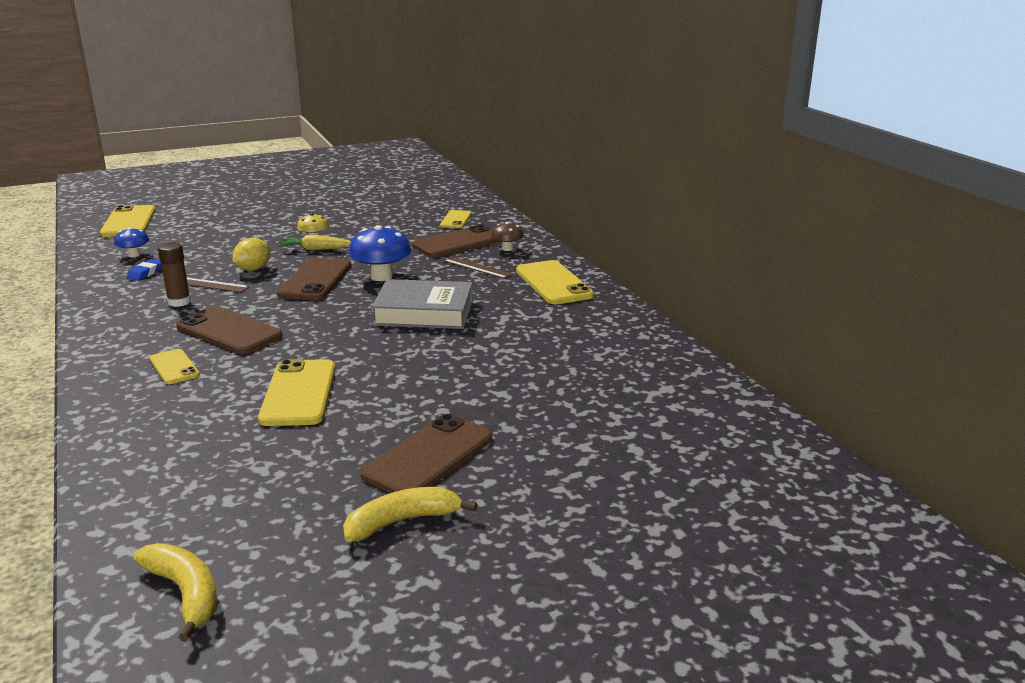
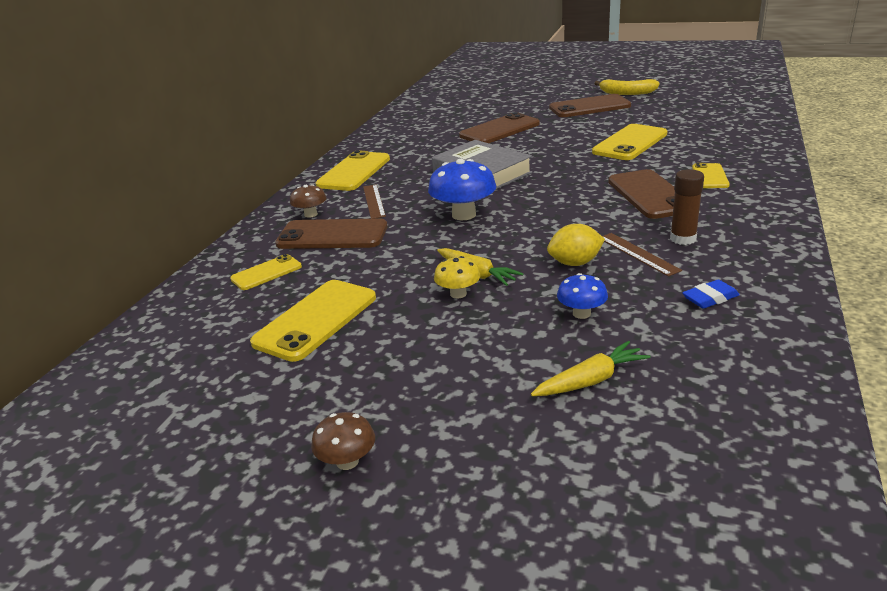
camera: 135 degrees left, 5 degrees up
yellow phone [100,205,156,237] -> yellow phone moved to [250,280,376,362]
blue mushroom [114,228,149,257] -> blue mushroom moved to [557,273,608,319]
yellow banana [133,543,217,642] -> none
brown phone [277,258,351,300] -> brown phone moved to [459,112,540,143]
none -> brown mushroom [311,412,375,470]
none -> yellow carrot [531,341,651,396]

